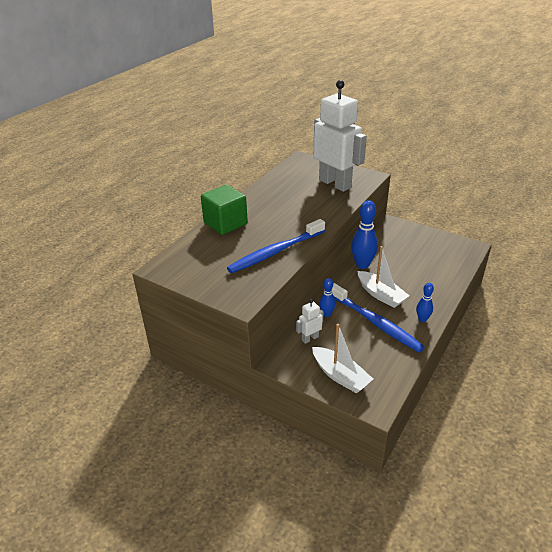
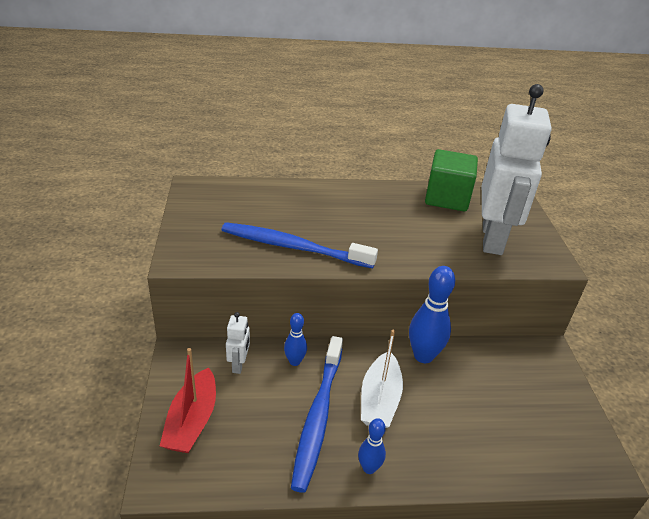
camera: 50 degrees right, 0 degrees up
green cube [201,185,248,235] -> green cube moved to [425,149,478,211]
white robot [296,299,324,344] -> white robot turned 75 degrees clockwise [226,312,250,374]
white boat [312,324,373,393] -> red boat [160,348,216,453]

